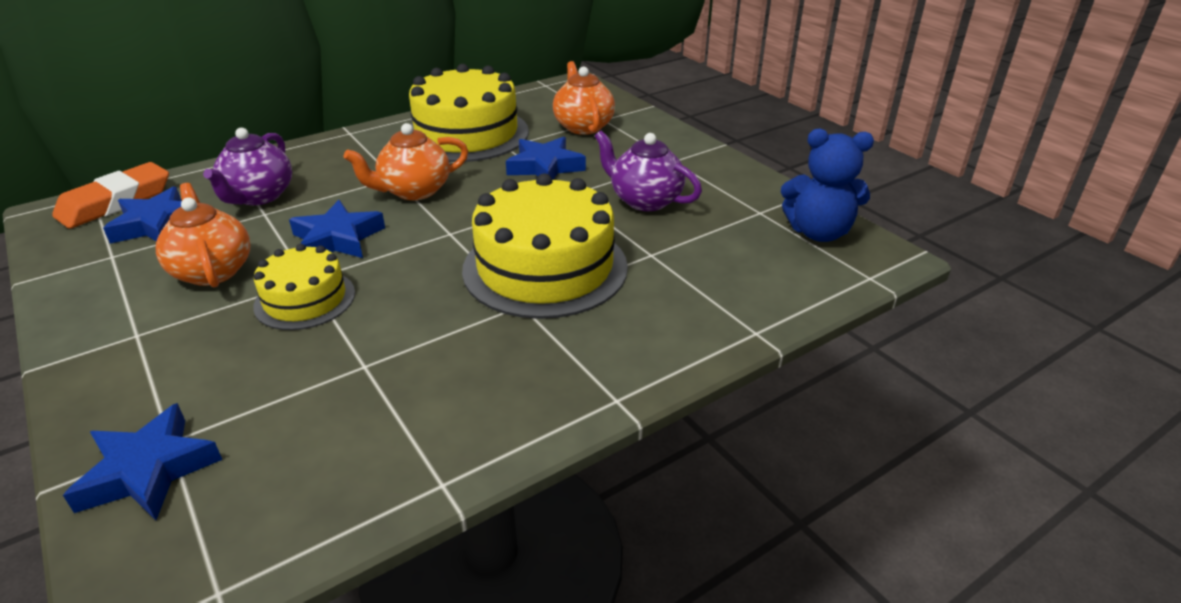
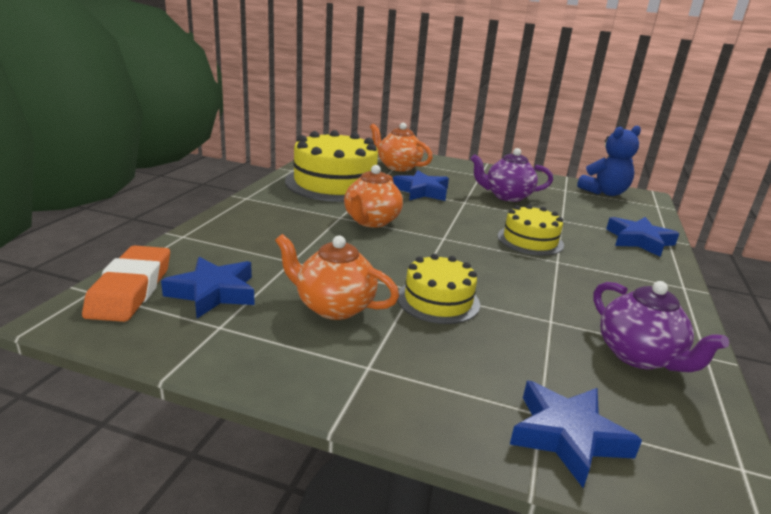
camera: 40 degrees left, 10 degrees down
purple teapot [203,128,292,205] -> purple teapot moved to [593,281,729,372]
blue star [289,200,385,258] -> blue star moved to [606,217,679,257]
yellow cake [462,174,628,319] -> yellow cake [497,204,564,255], size x0.56

